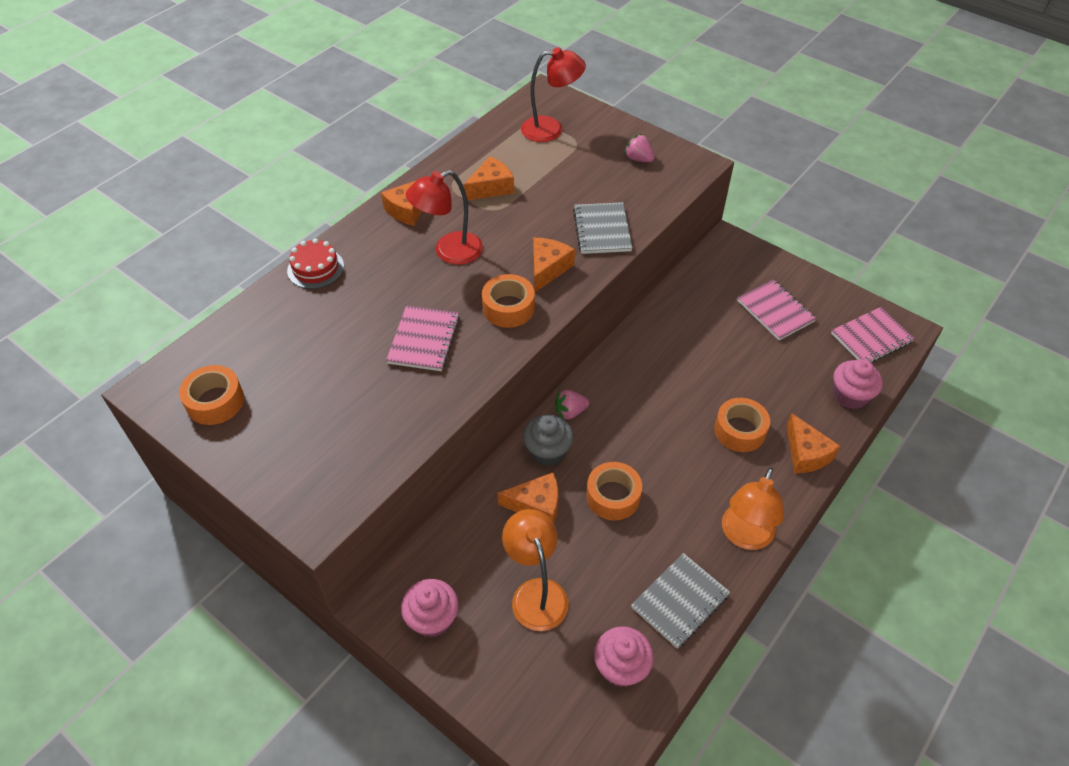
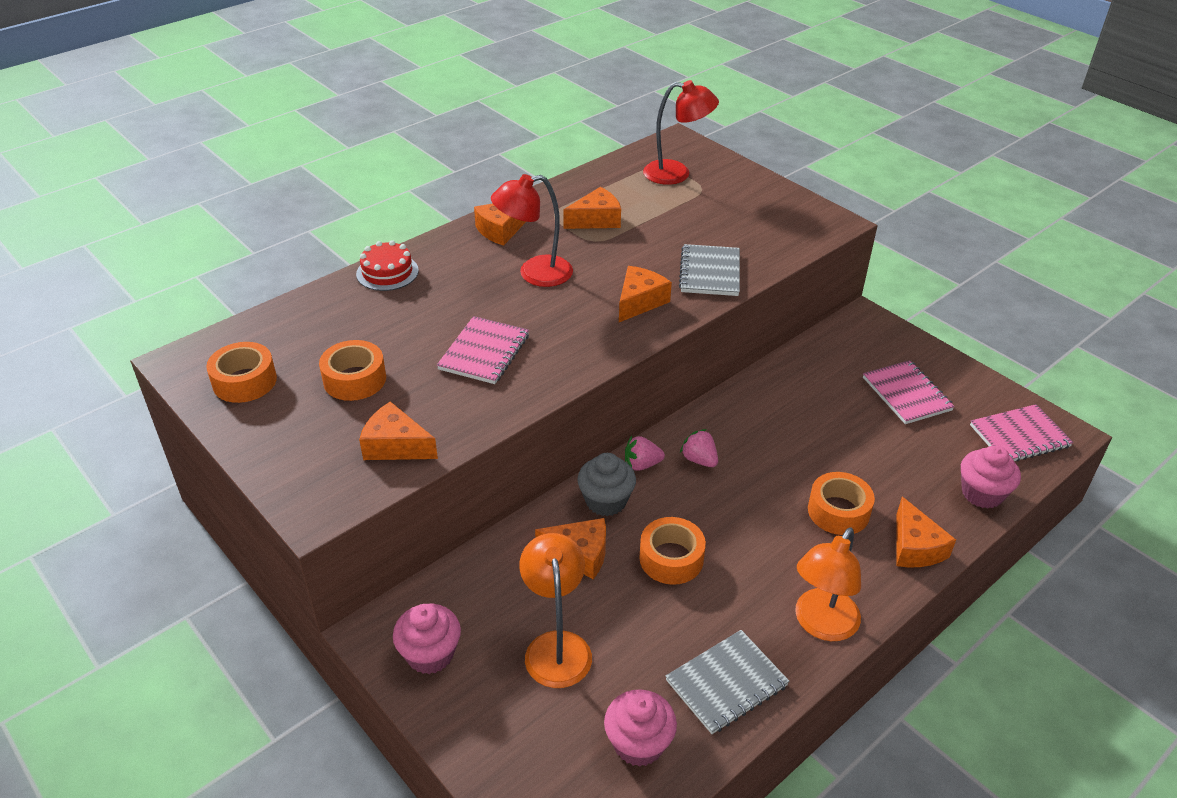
camera: 10 degrees right, 10 degrees down
orange tape [482,274,535,328] -> orange tape moved to [319,340,386,401]
pink strawberry [624,134,655,162] -> pink strawberry moved to [680,429,718,467]
none -> orange cheese [359,402,438,460]

